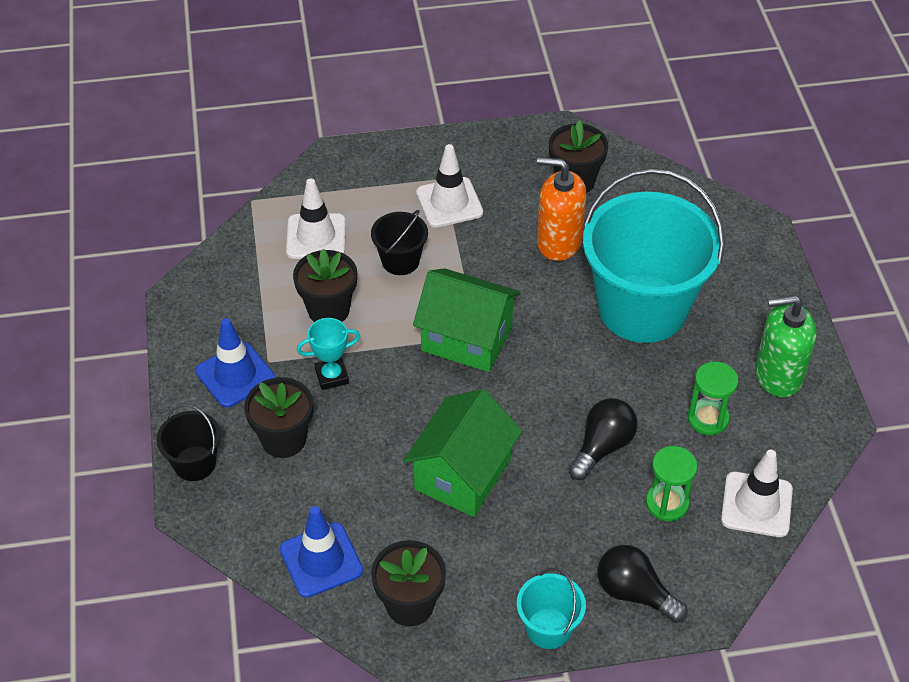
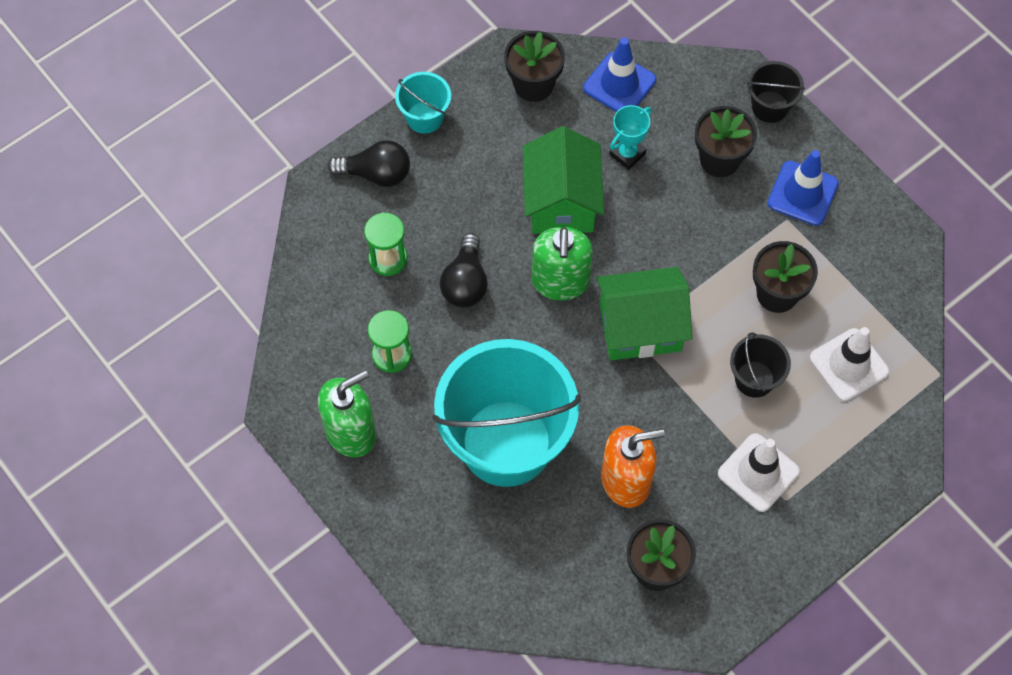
camera: 150 degrees right, 15 degrees up
turquoise trophy [297,318,360,390] -> turquoise trophy moved to [609,105,652,170]
white traffic cone [721,450,793,537] -> none
none -> green soap dispenser [532,227,593,301]

